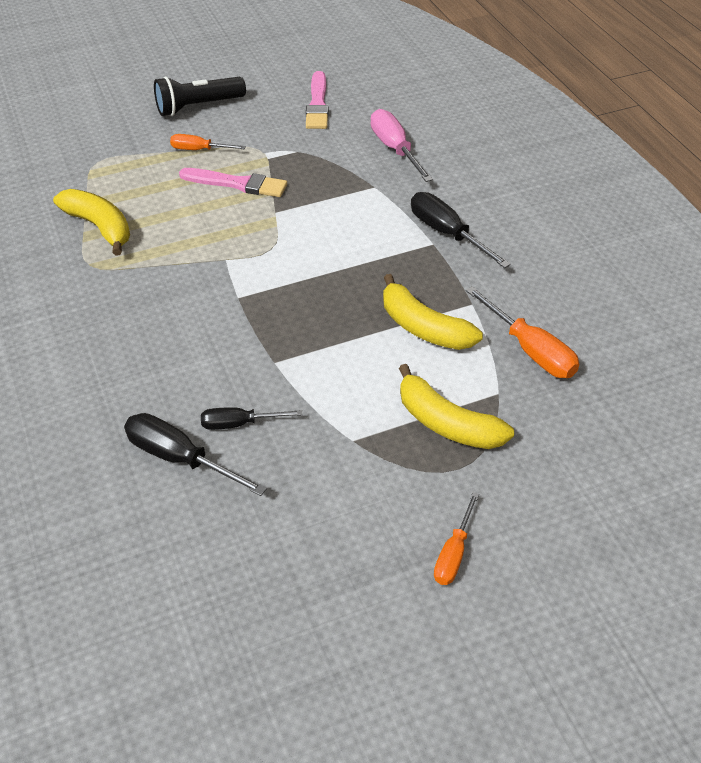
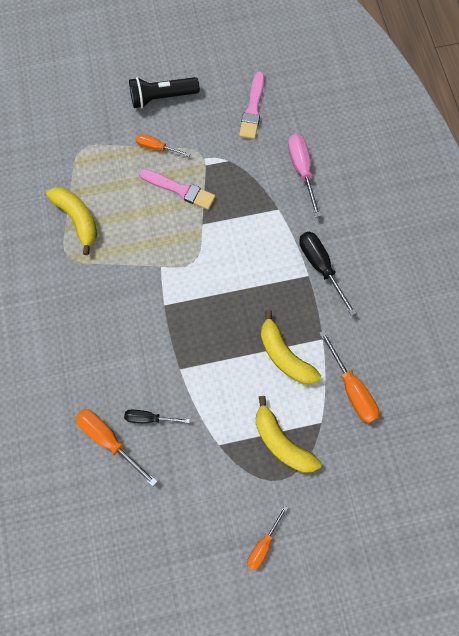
camera: 10 degrees right, 25 degrees up
black screwdriver [124,413,267,496] -> orange screwdriver [75,409,158,486]

